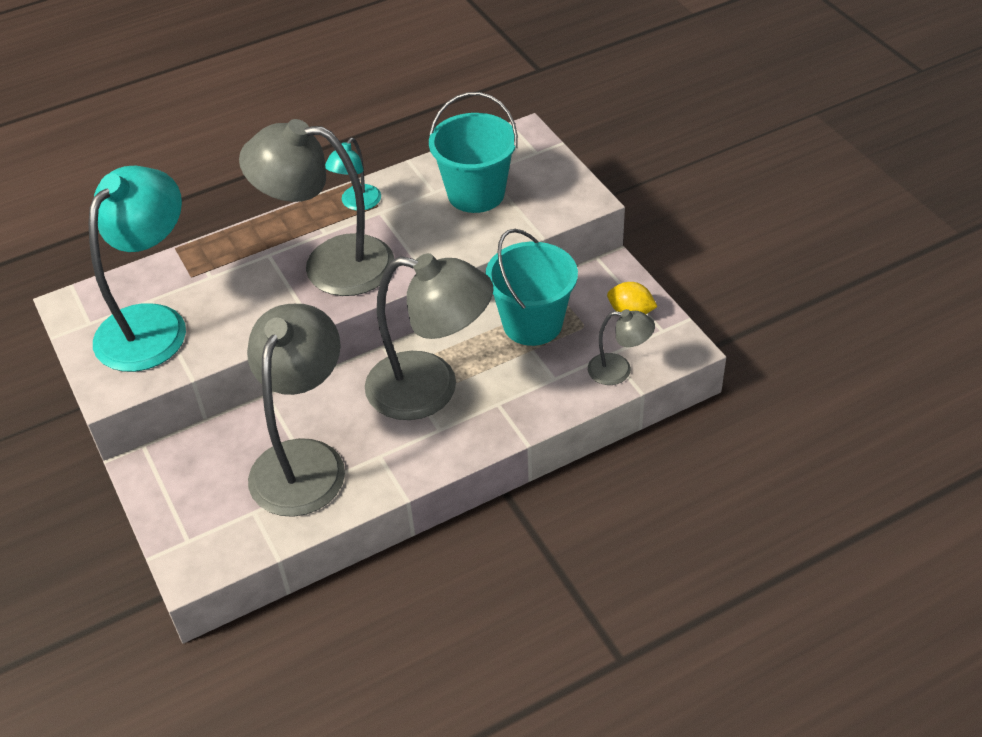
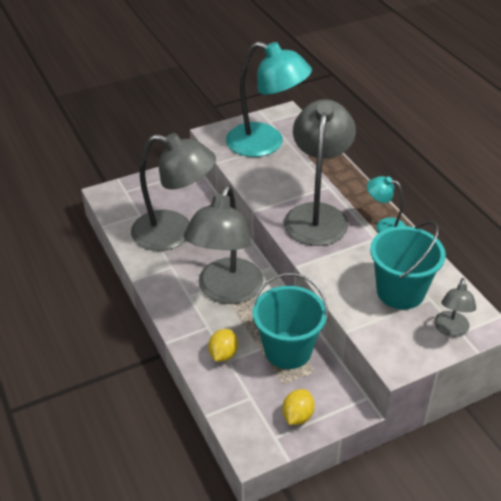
camera: 90 degrees right, 5 degrees down
grey lamp [588,309,655,385] -> grey lamp moved to [434,278,476,337]
none -> yellow lemon [208,329,238,362]

